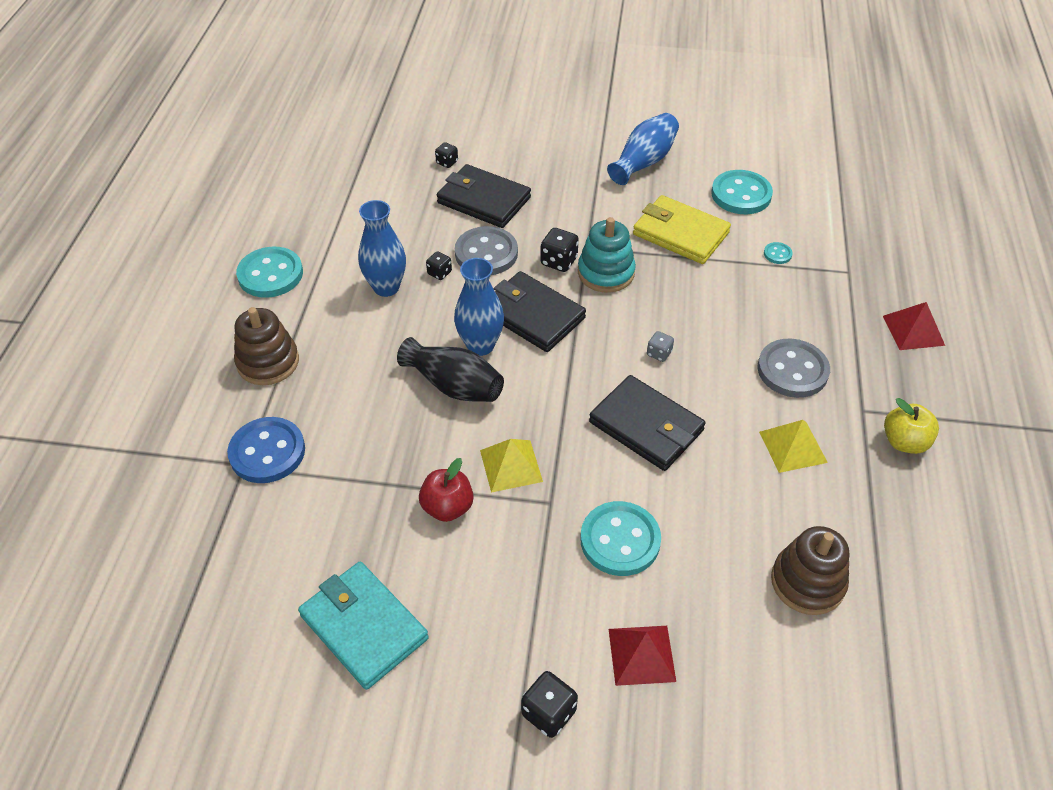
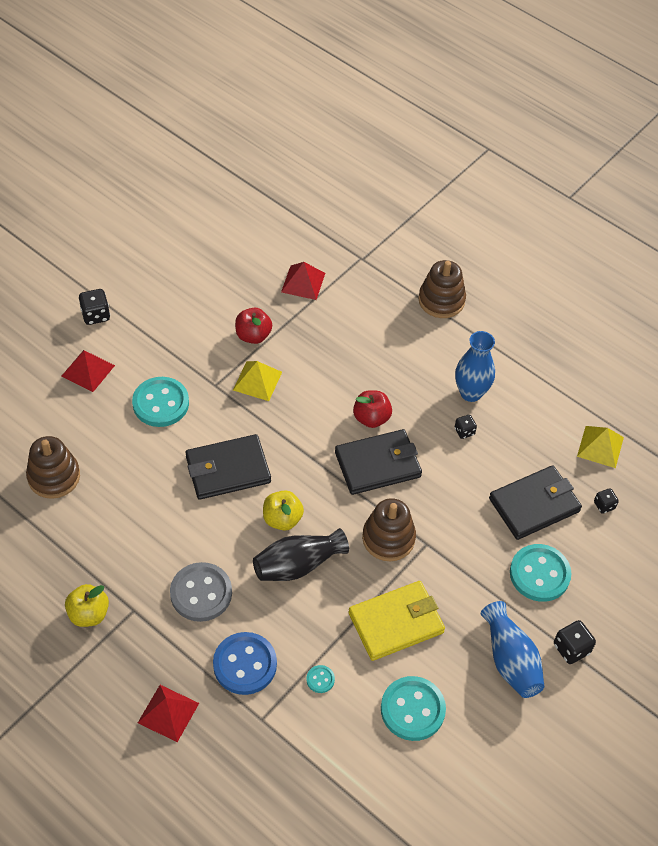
camera: 120 degrees right, 5 degrees up
blue button [227,417,305,483] -> blue button moved to [213,632,277,695]
turquoise button [236,247,303,298] -> turquoise button moved to [510,544,572,602]
turquoise wallet [298,562,429,690] -> none
black vase [397,337,504,402] -> black vase moved to [253,528,349,581]
blue vase [454,258,504,356] -> red apple [353,390,392,428]
grey button [455,226,518,275] -> none
black dice [540,228,579,272] -> black dice moved to [554,620,596,664]
turquoise stacking toy [578,217,636,293] -> brown stacking toy [362,498,416,561]
grey dice [647,331,674,362] -> yellow apple [263,490,304,531]
yellow pyramid [759,420,828,473] -> yellow pyramid moved to [577,426,624,468]
none -> red pyramid [281,262,325,300]

